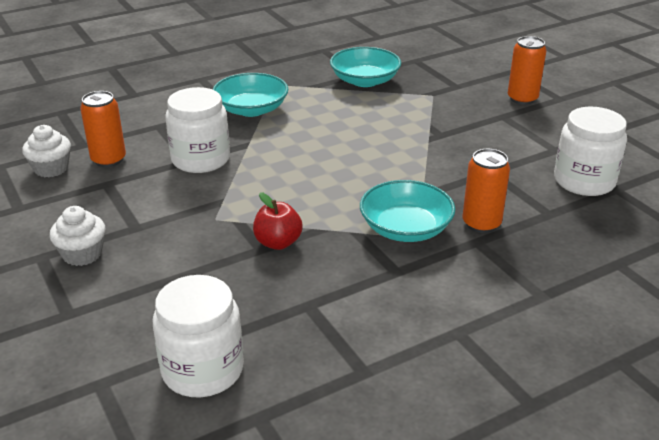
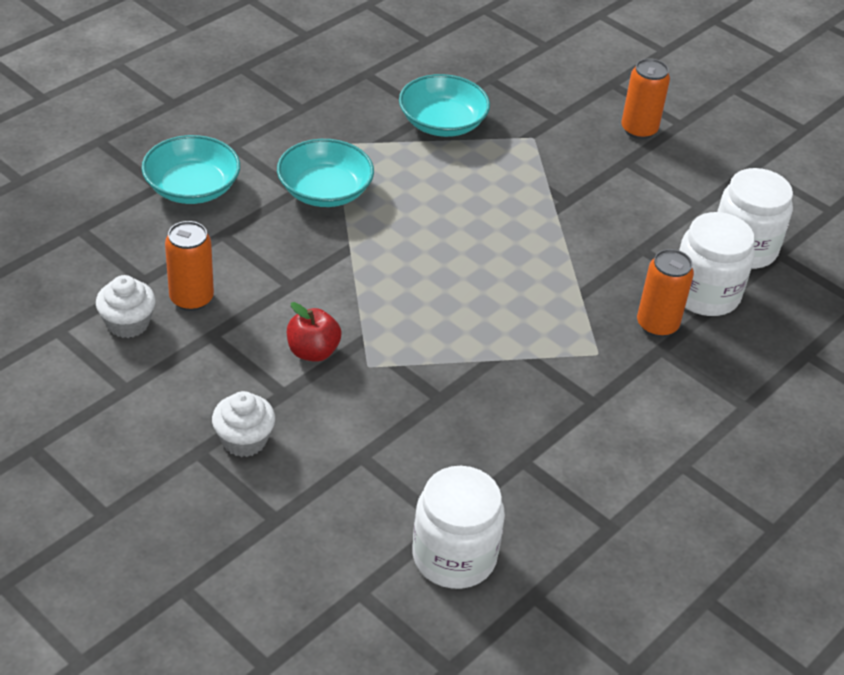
camera: 20 degrees left, 10 degrees up
white jar [165,87,230,173] -> white jar moved to [679,212,755,316]
red apple [253,192,303,250] -> red apple moved to [287,302,342,362]
turquoise bowl [360,180,456,242] -> turquoise bowl moved to [142,135,240,204]

